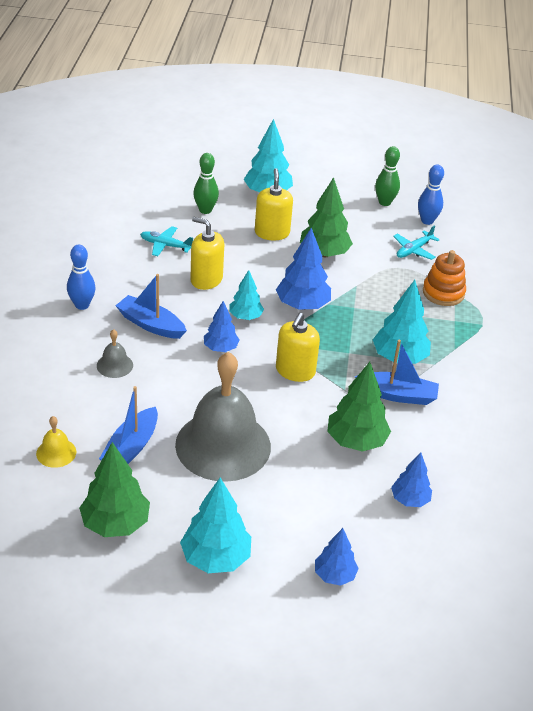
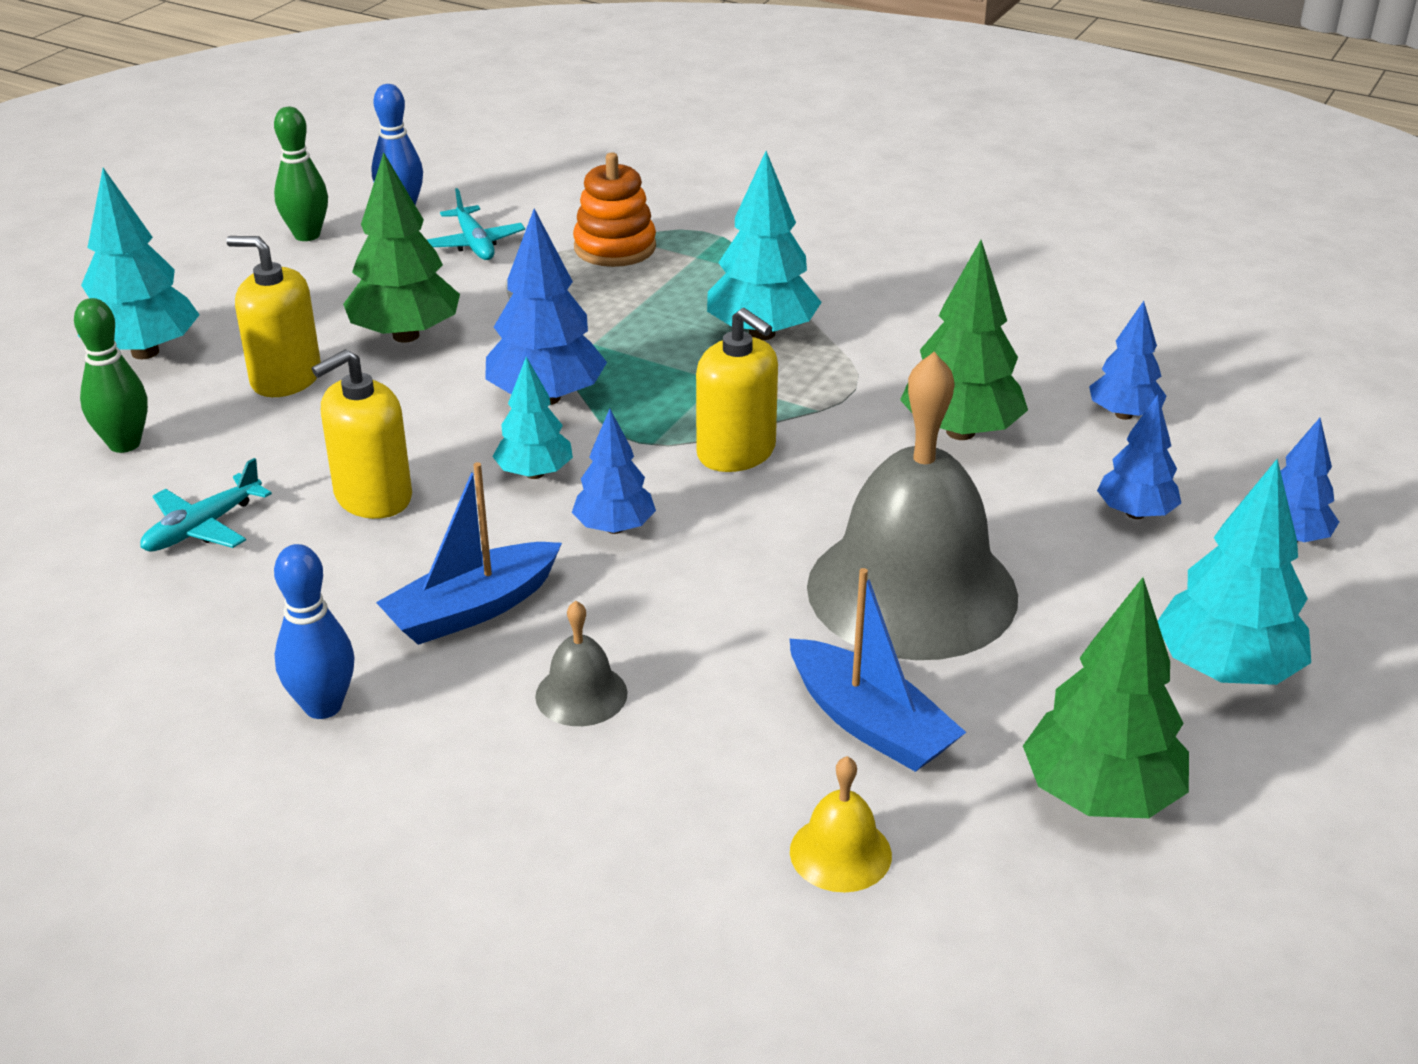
camera: 65 degrees left, 5 degrees down
blue boat [355,340,439,405] -> none
none -> blue tree [1097,395,1181,519]

